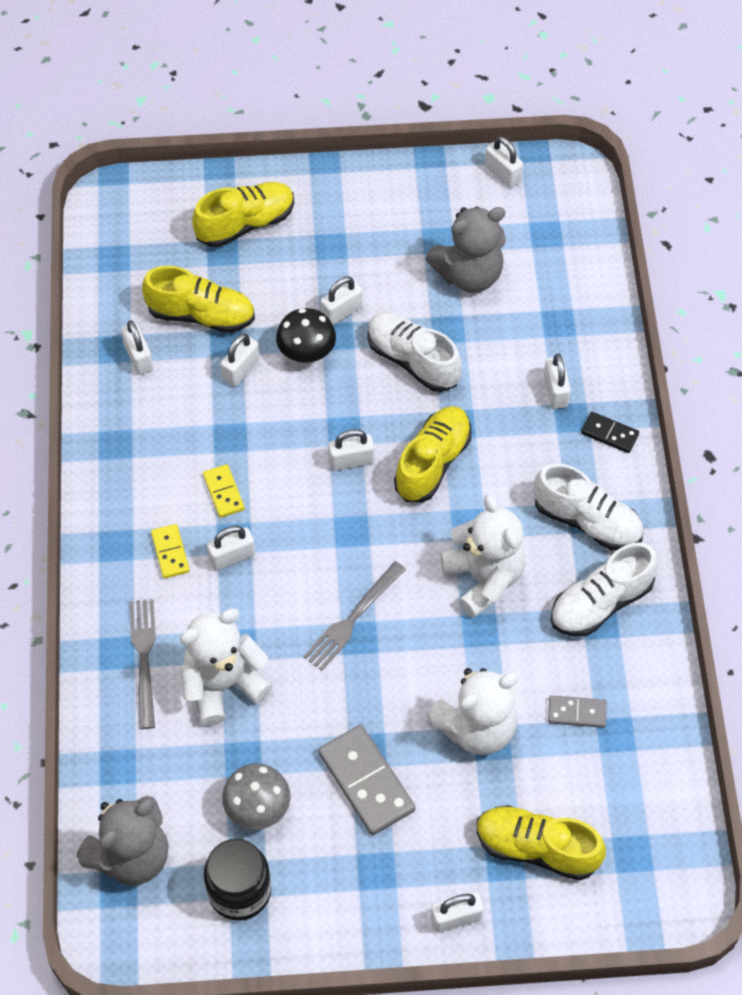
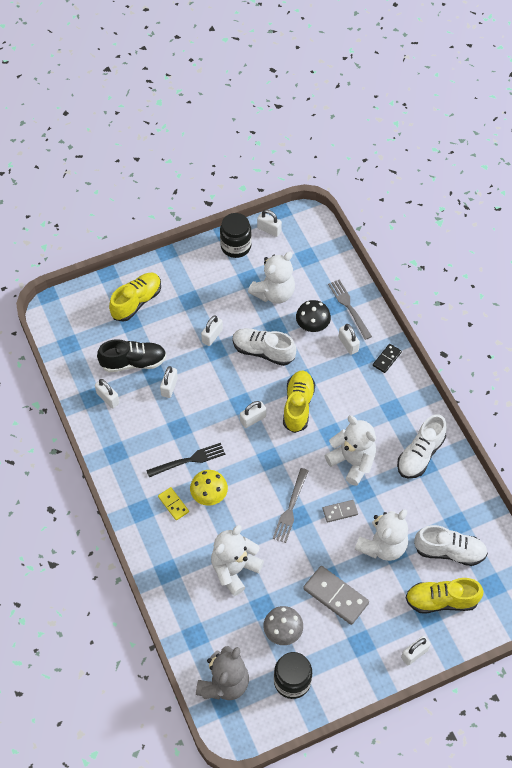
camera: 20 degrees left, 0 degrees up
grey fork [129,599,156,729] -> grey fork moved to [328,279,372,340]
yellow shoe [142,266,255,333] -> black shoe [97,339,167,372]
yellow domino [203,464,245,518] -> black fork [146,443,225,477]
white padlock [207,526,255,571] -> yellow mushroom [190,470,228,506]
black mushroom [276,308,336,363] -> black mushroom moved to [296,300,331,332]
grey teddy bear [426,206,506,293] -> white teddy bear [248,252,295,303]
white shoe [534,463,644,550] -> white shoe moved to [414,525,488,566]
grey domino [548,695,607,728] -> grey domino moved to [323,500,358,523]
black domino [581,412,639,453] -> black domino turned 60 degrees counterclockwise [373,344,402,373]
none -> black jar [220,213,252,258]

